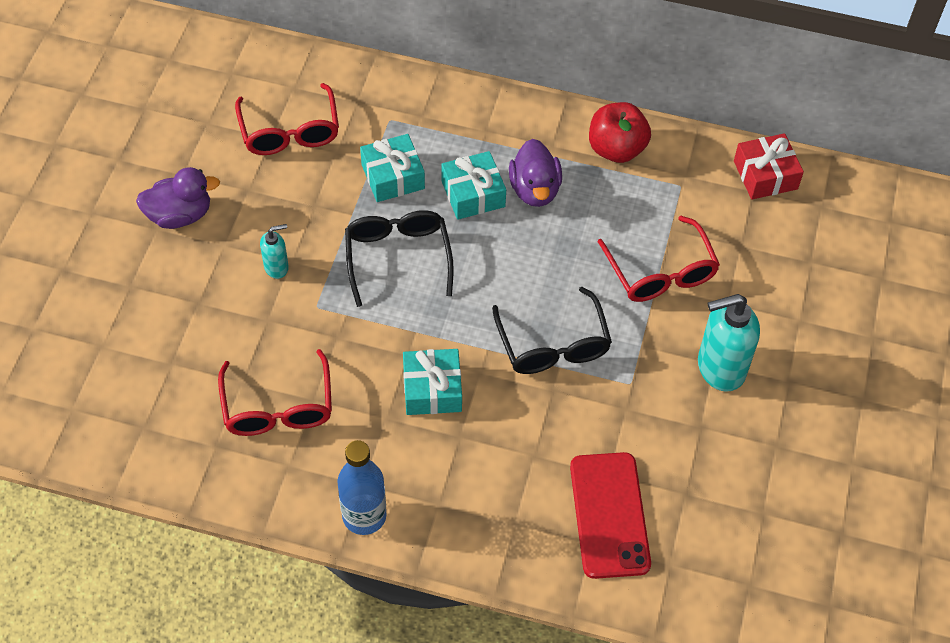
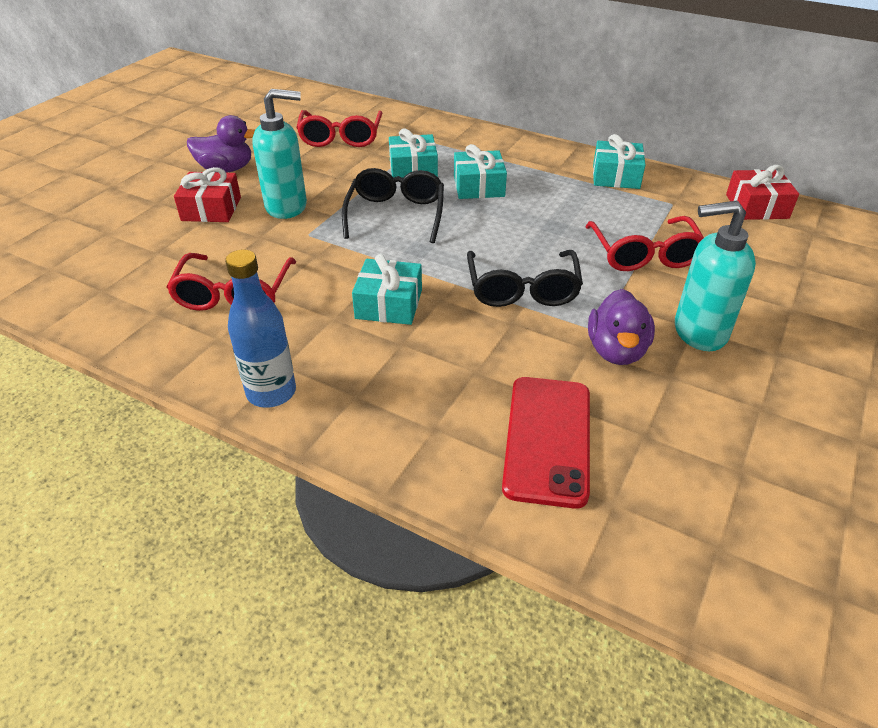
camera: 15 degrees right, 15 degrees down
turquoise soap dispenser [260,224,289,279] -> turquoise soap dispenser [252,89,307,219], size x1.91
purple duck [509,139,562,207] -> purple duck moved to [588,289,655,365]
red apple [589,102,651,163] -> turquoise gift [593,134,645,189]
none -> red gift [174,167,241,222]

